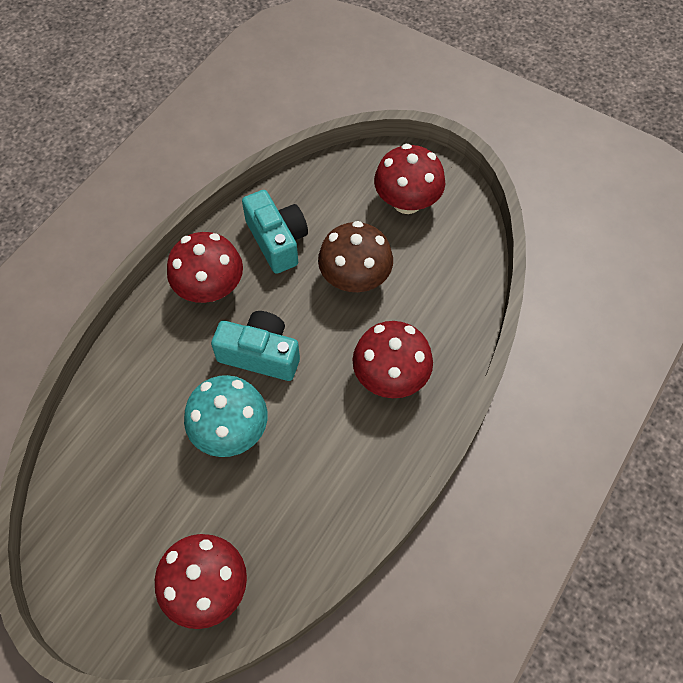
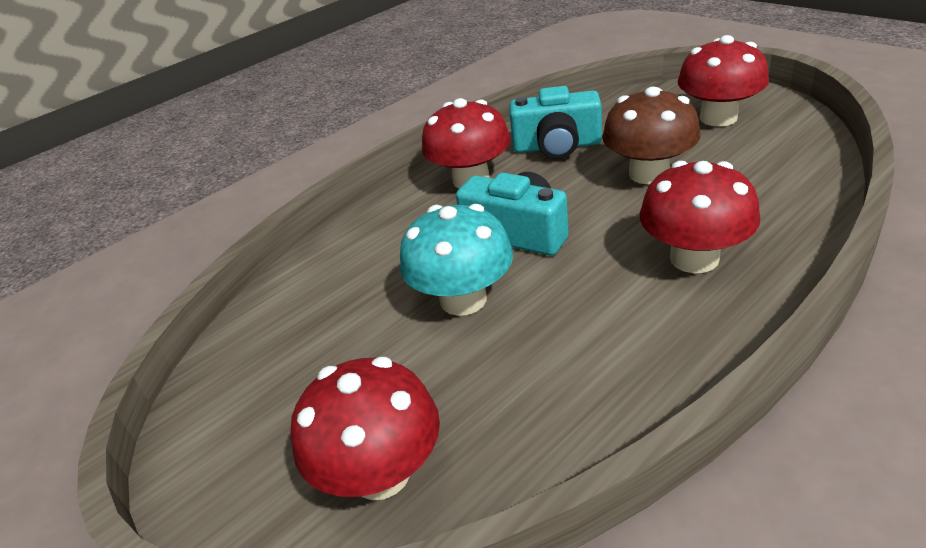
camera: 20 degrees right, 25 degrees down
turquoise camera [242,190,308,274] -> turquoise camera turned 105 degrees clockwise [509,86,602,159]

